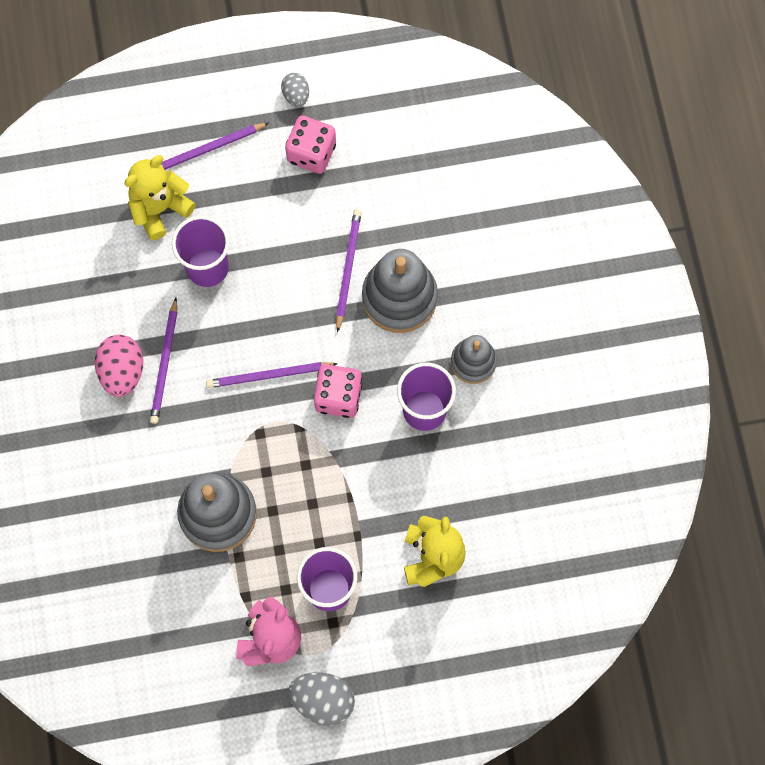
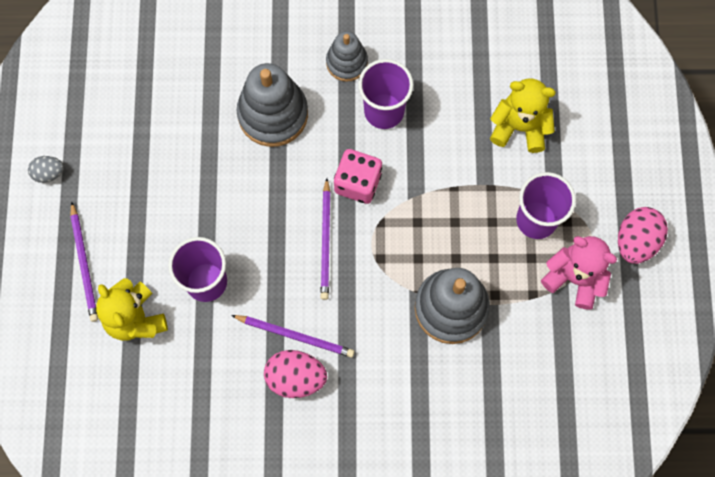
camera: 80 degrees left, 0 degrees up
pink dice [285,115,336,174] -> none
grey egg [288,672,355,726] -> pink egg [618,207,668,264]
purple pencil [336,209,362,333] -> none

